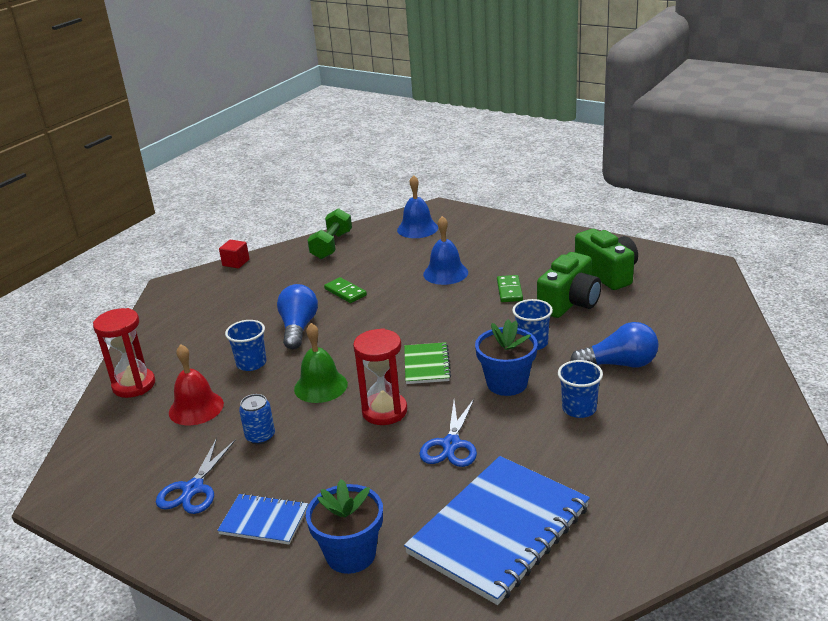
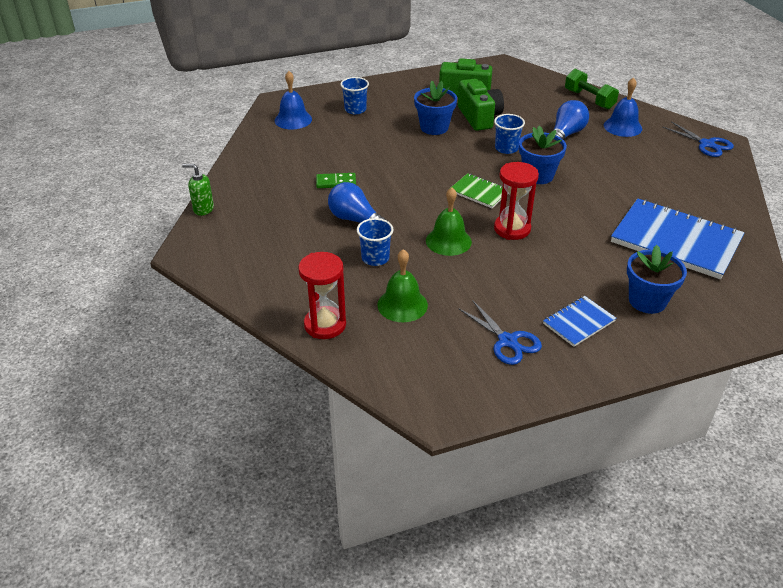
camera: 55 degrees left, 10 degrees up
red bell [169,344,224,425] -> green bell [377,249,428,322]
red cube [219,240,250,268] -> green soap dispenser [182,164,214,216]
blue can [239,394,275,445] -> none
green dumbbell [307,208,352,259] -> green dumbbell moved to [565,69,619,110]
blue notebook [404,456,590,605] -> blue notebook turned 45 degrees counterclockwise [611,198,745,279]
blue scissors [419,399,477,467] -> blue scissors moved to [662,121,734,157]
blue bell [423,216,468,285] -> blue bell moved to [604,77,642,137]
green domino [497,275,523,302] -> blue flower pot [414,81,457,135]
blue cup [558,360,603,418] -> blue cup moved to [340,77,369,114]

